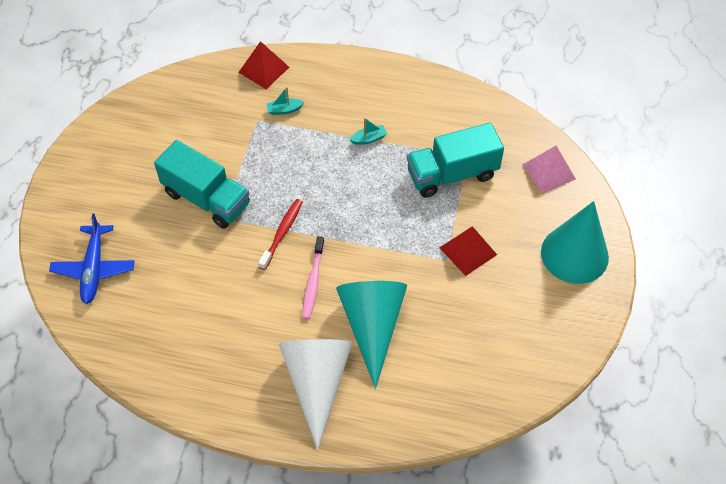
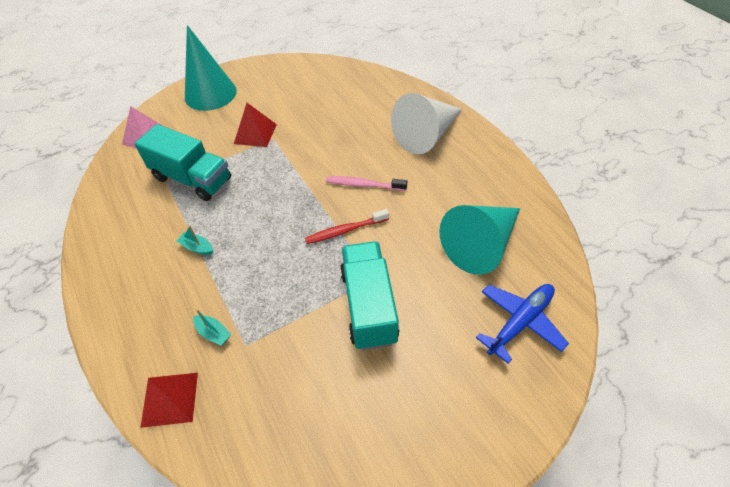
camera: 130 degrees left, 5 degrees down
pink toothbrush [302,236,325,319] -> pink toothbrush turned 135 degrees counterclockwise [326,176,407,191]
turquoise cone [336,281,407,389] -> turquoise cone moved to [439,205,520,275]

